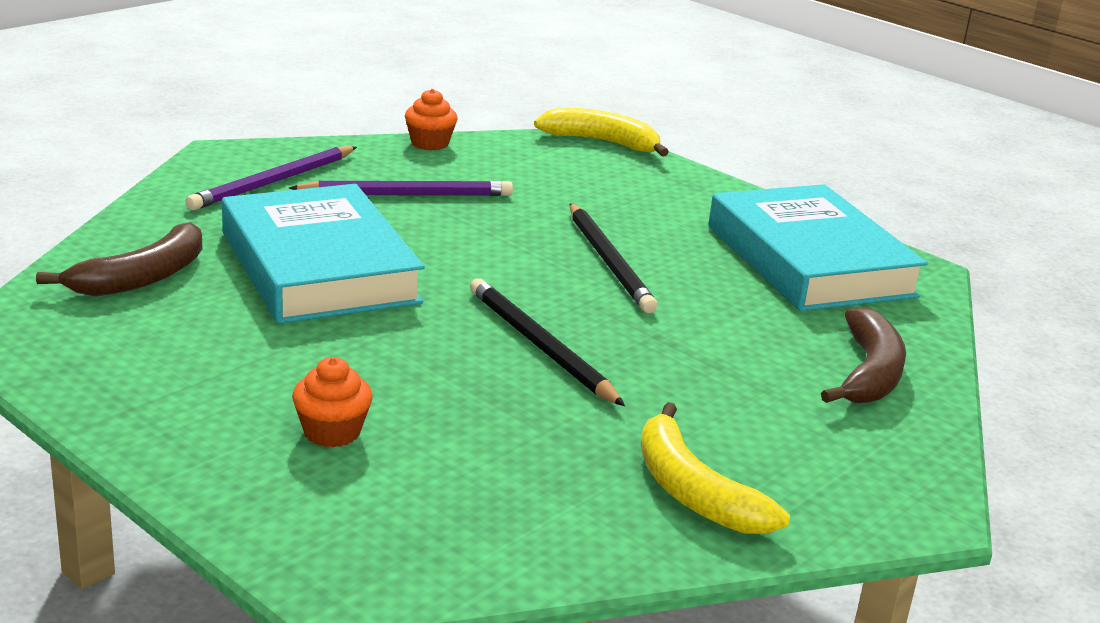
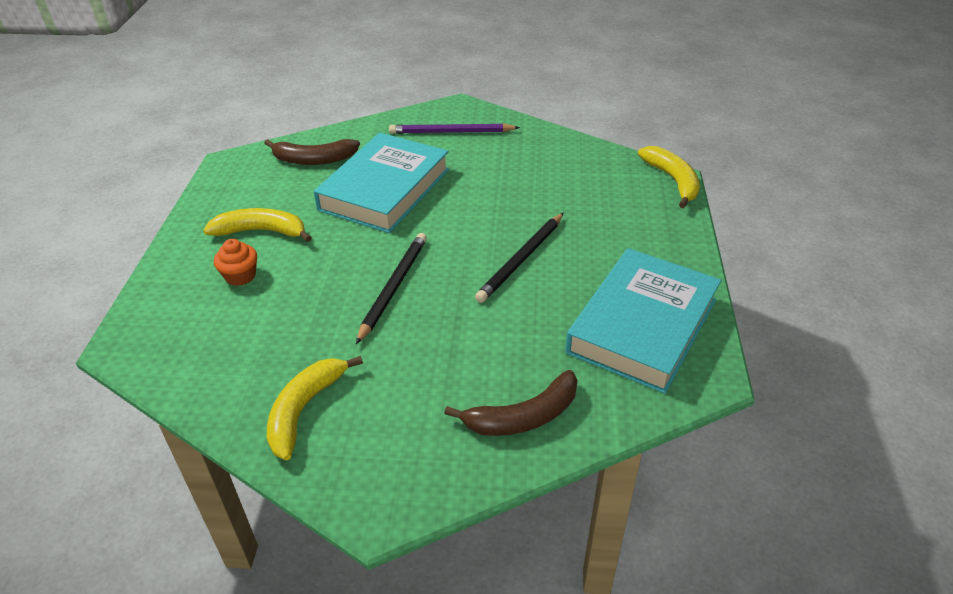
camera: 55 degrees right, 15 degrees up
purple pencil [289,181,513,196] -> none
orange cupcake [405,89,458,150] -> none
none -> yellow banana [203,208,312,242]

